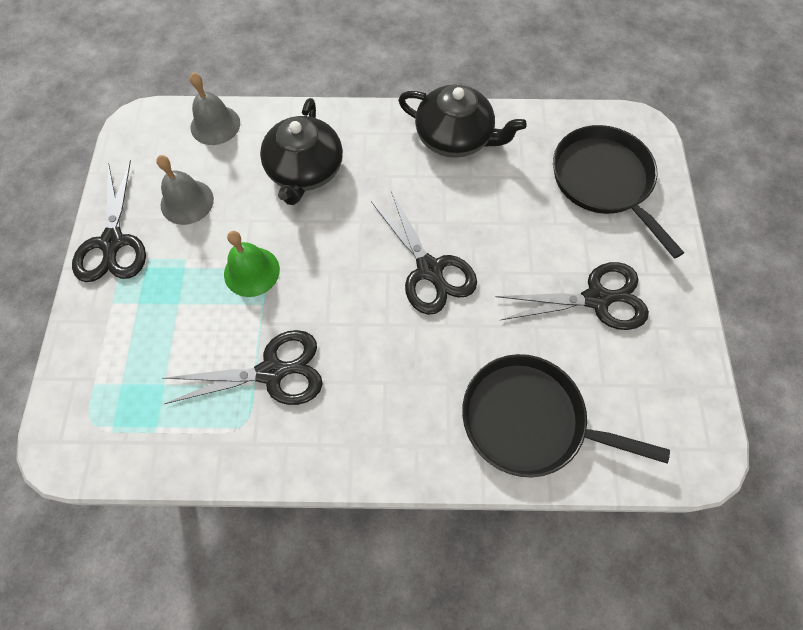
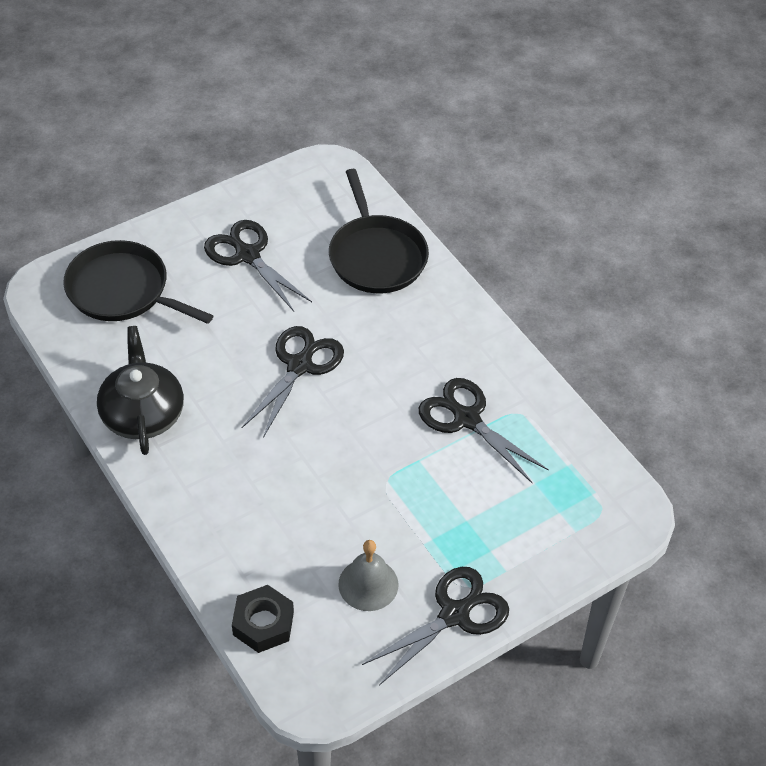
camera: 125 degrees left, 15 degrees down
grey bell [190,73,240,145] -> black nut [232,585,294,653]
green bell [224,231,280,297] -> none
black teapot [260,98,343,205] -> none
black pan [553,125,684,259] -> black pan turned 90 degrees clockwise [63,240,214,324]

